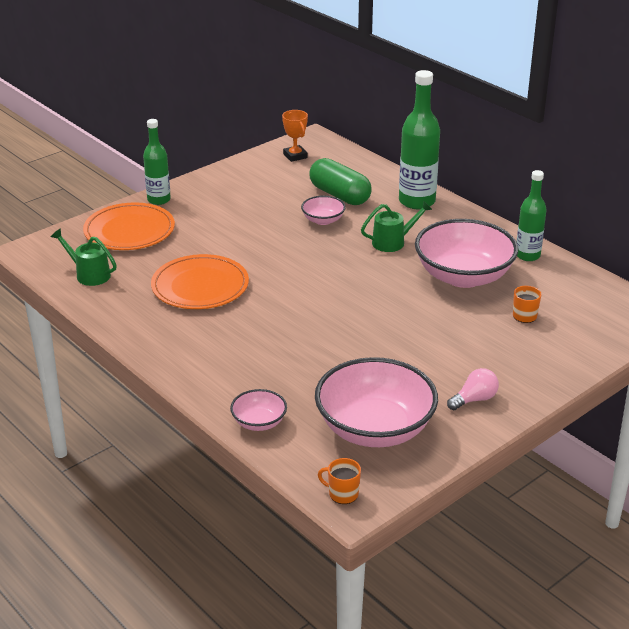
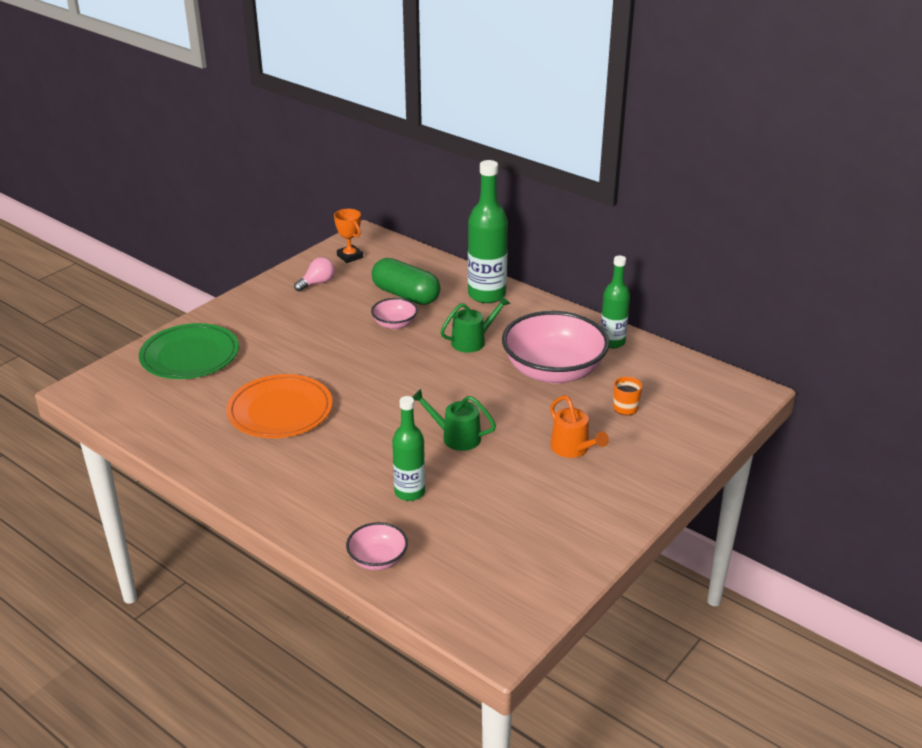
camera: 10 degrees left, 0 degrees up
green watering can [51,228,117,286] -> green watering can moved to [412,389,496,451]
orange plate [83,203,175,250] -> green plate [139,323,239,379]
green bottle [143,119,171,205] -> green bottle moved to [392,396,425,501]
pink bowl [315,357,438,447] -> none
orange mug [318,458,361,504] -> none
pink light bulb [447,368,499,410] -> pink light bulb moved to [294,257,335,292]
none -> orange watering can [550,396,609,458]

